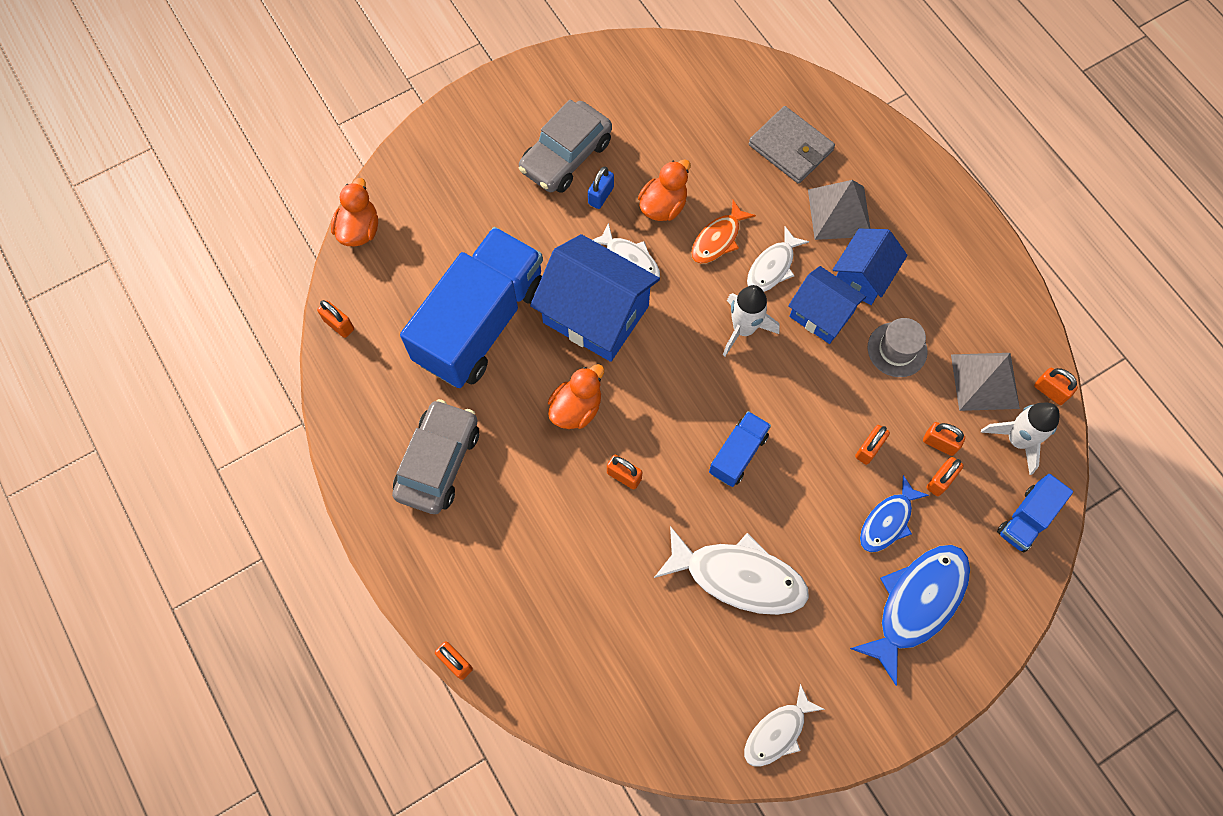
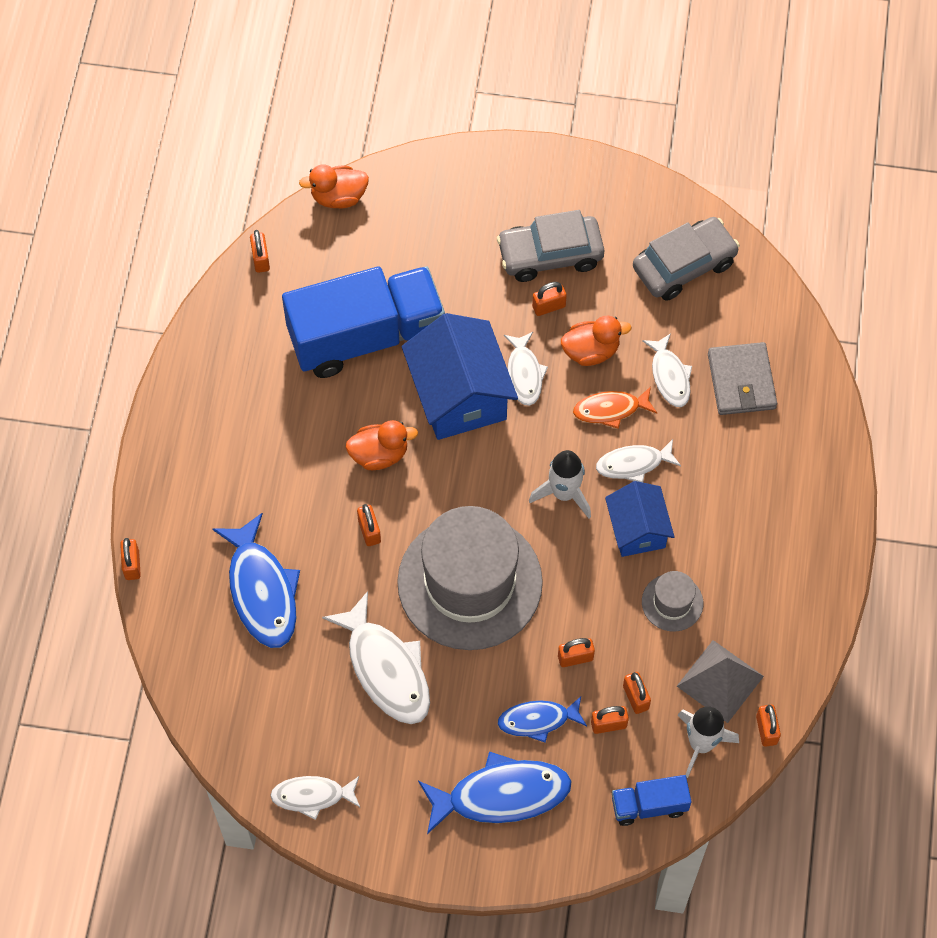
camera: 40 degrees right, 5 degrees down
orange duck [331,178,378,246] -> orange duck turned 150 degrees counterclockwise [299,164,369,209]
grey car [392,399,479,514] -> grey car moved to [633,217,740,301]
blue padlock [588,166,614,209] -> orange padlock [532,282,567,316]
blue truck [709,411,771,487] -> grey hat [397,506,543,650]
grey pyramid [808,180,871,240] -> none
blue house [833,229,908,305] -> none
none -> blue fish [213,513,300,648]
none -> white fish [642,333,692,407]

